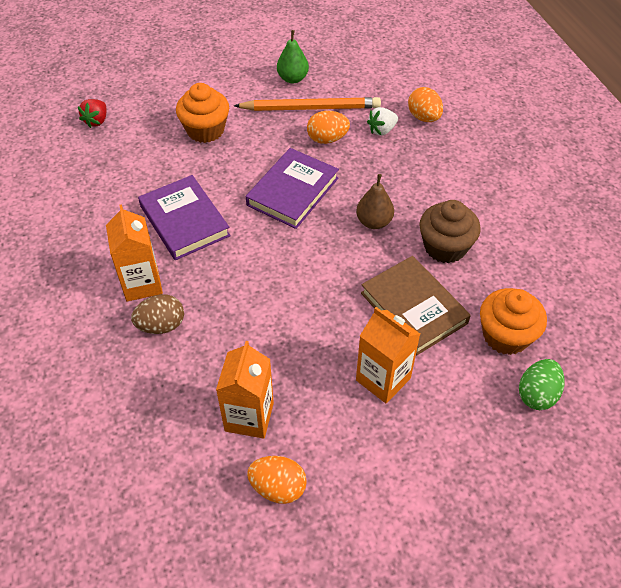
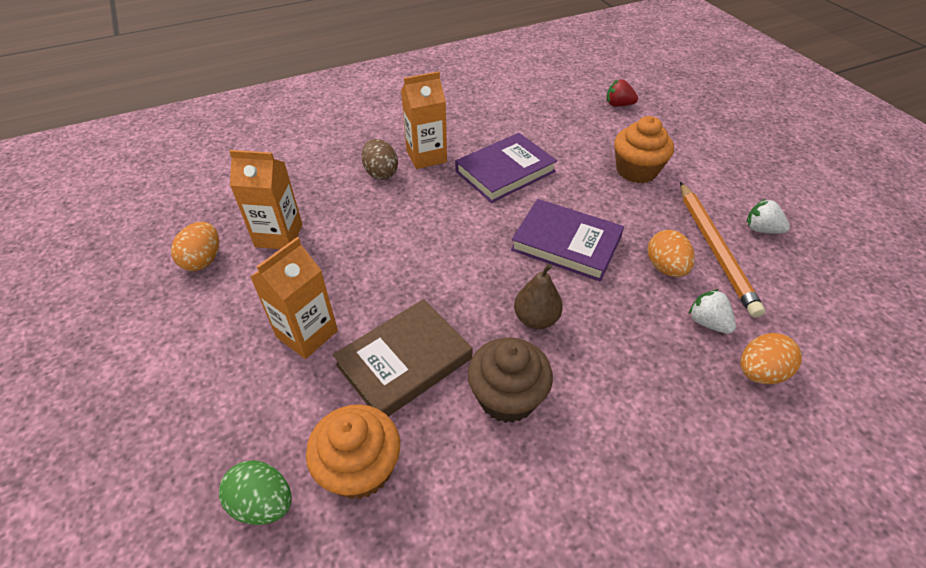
camera: 85 degrees right, 5 degrees down
green pear [277,30,309,83] -> white strawberry [747,199,790,233]

